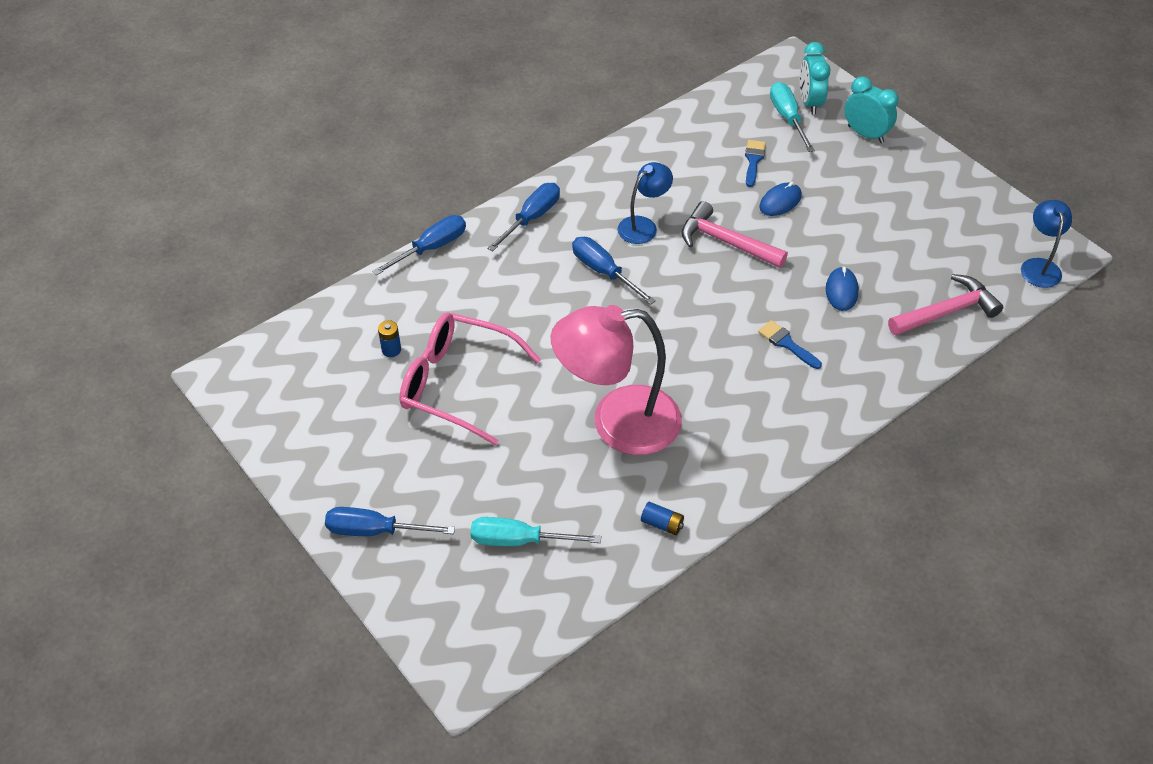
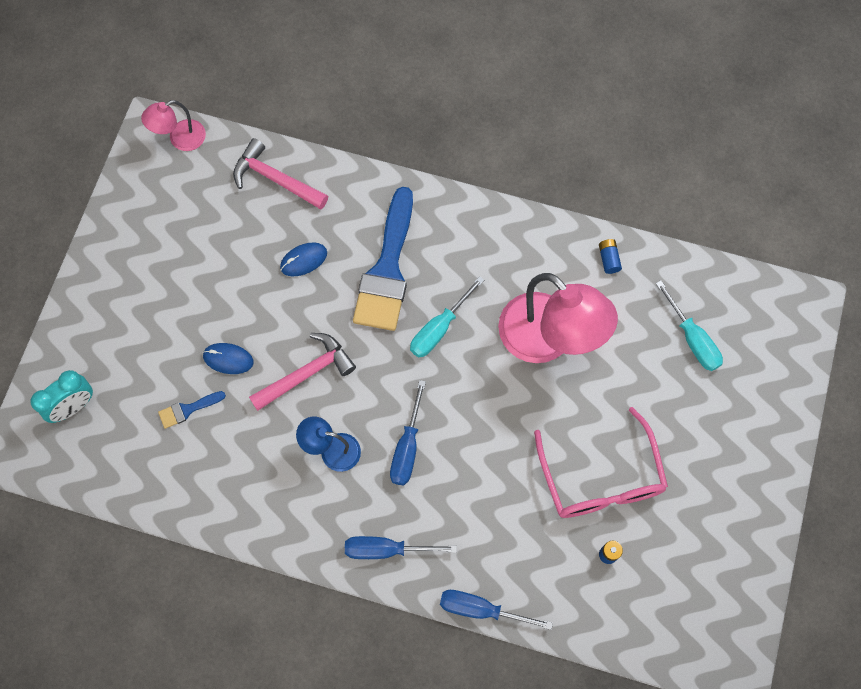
camera: 125 degrees left, 20 degrees up
blue screwdriver [325,507,455,536] -> none
pink hammer [681,201,788,268] -> pink hammer turned 120 degrees counterclockwise [249,333,356,411]
blue brush [758,320,822,369] -> blue brush [353,187,413,331], size x2.36
turquoise screwdriver [770,82,815,152] -> turquoise screwdriver moved to [410,276,484,357]
turquoise clock [845,76,899,143] -> none
blue lamp [1021,200,1072,288] -> pink lamp [141,100,206,151]

